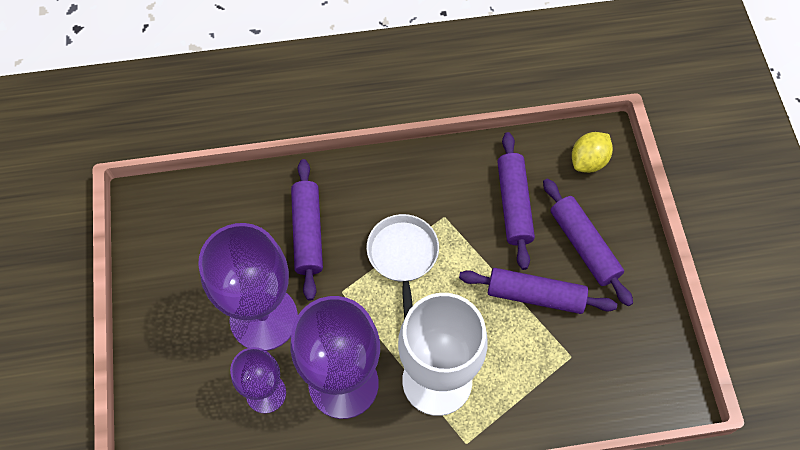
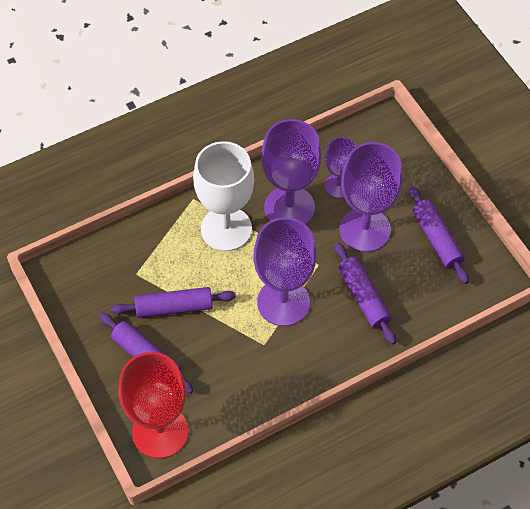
camera: 160 degrees right, 5 degrees down
white pan [366,214,439,319] -> purple goblet [253,217,316,326]
purple rolling pin [497,132,535,270] -> purple rolling pin moved to [409,186,469,284]
yellow lemon [572,132,613,173] -> red goblet [118,352,188,458]

